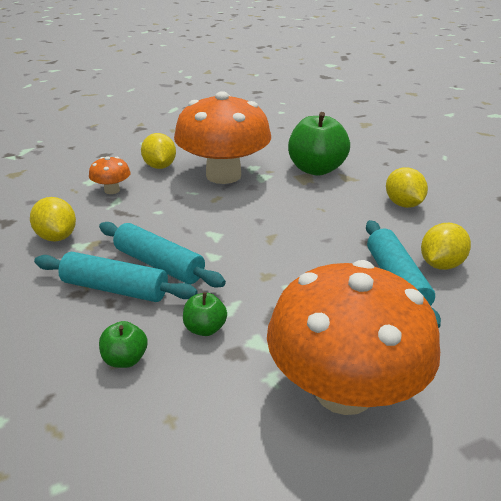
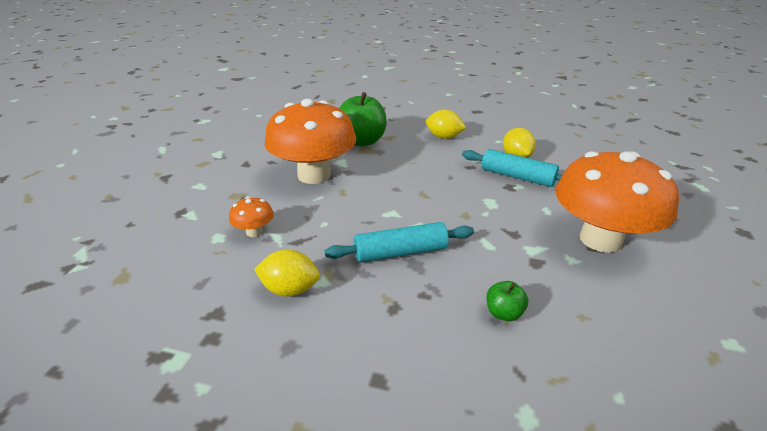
camera: 50 degrees left, 0 degrees up
turquoise rolling pin [34,252,198,302] -> none
yellow lemon [141,133,176,169] -> none
green apple [183,292,227,336] -> none

